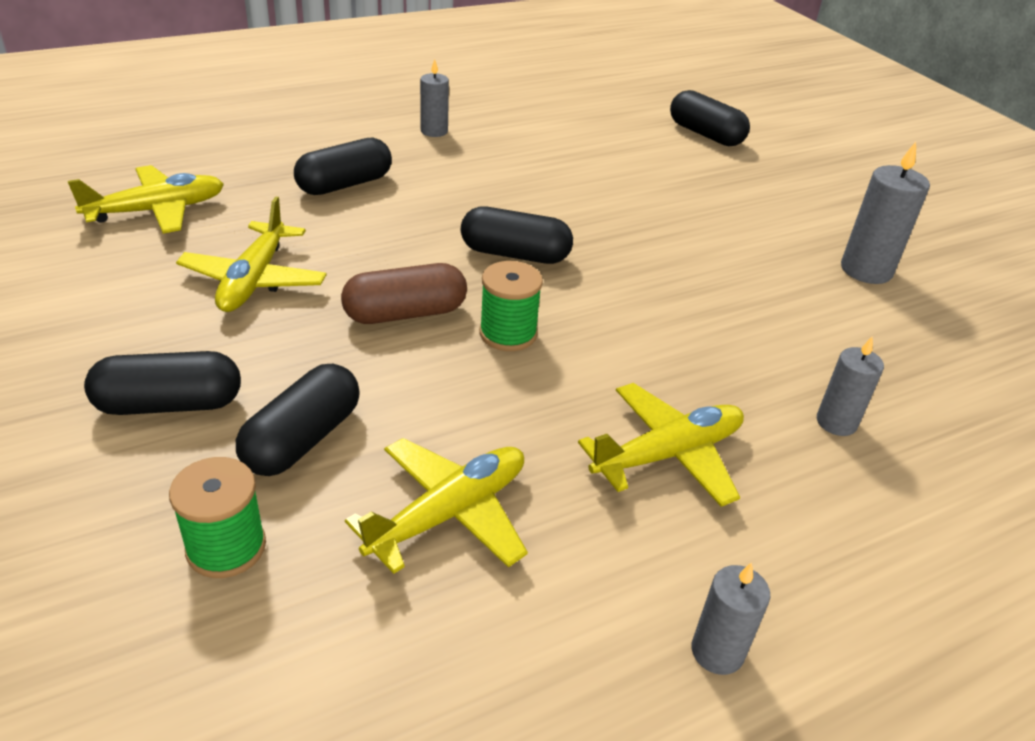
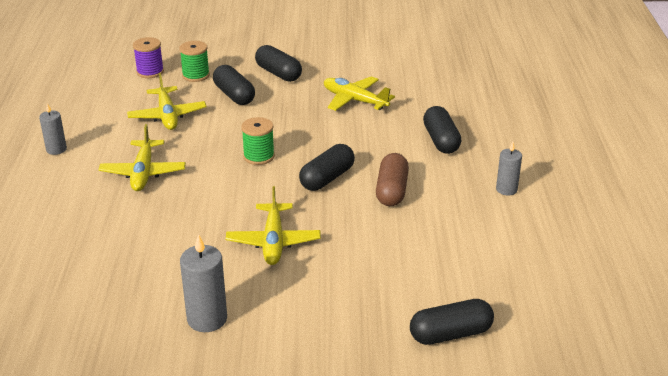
camera: 120 degrees right, 5 degrees down
yellow plane [68,165,224,234] -> yellow plane moved to [226,186,321,265]
black capsule [84,351,241,415] -> black capsule turned 60 degrees counterclockwise [255,45,302,82]
brown capsule [341,263,467,324] -> brown capsule moved to [376,153,409,206]
grey candle [817,336,884,436] -> none
none -> purple spool [133,37,164,78]

